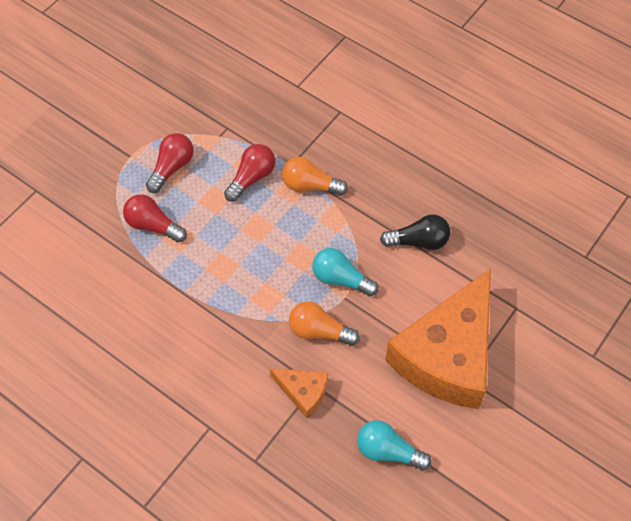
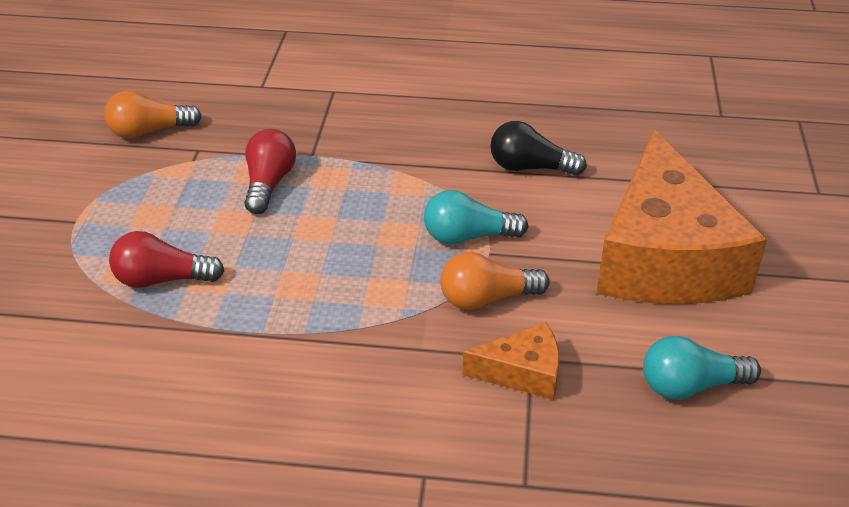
camera: 30 degrees left, 20 degrees down
red light bulb [146,133,194,193] -> none
orange light bulb [282,157,348,195] -> orange light bulb moved to [104,91,202,139]
black light bulb [380,214,450,250] -> black light bulb turned 135 degrees counterclockwise [490,121,587,176]

